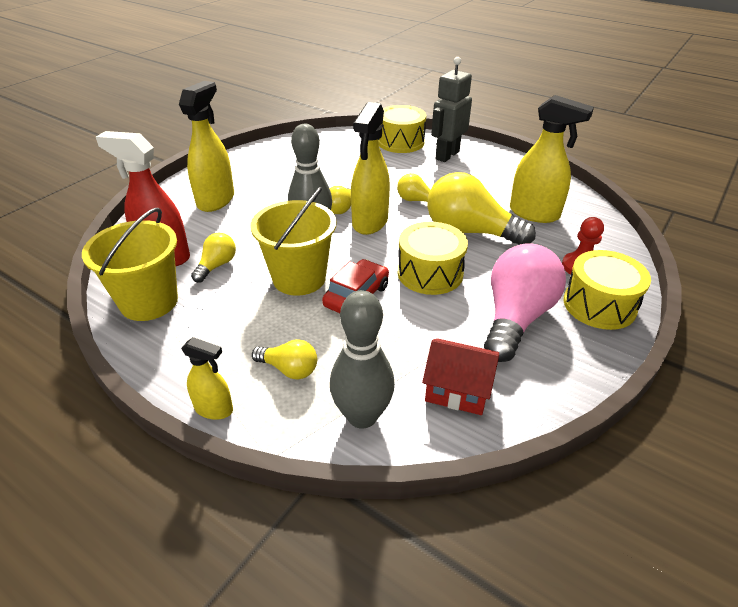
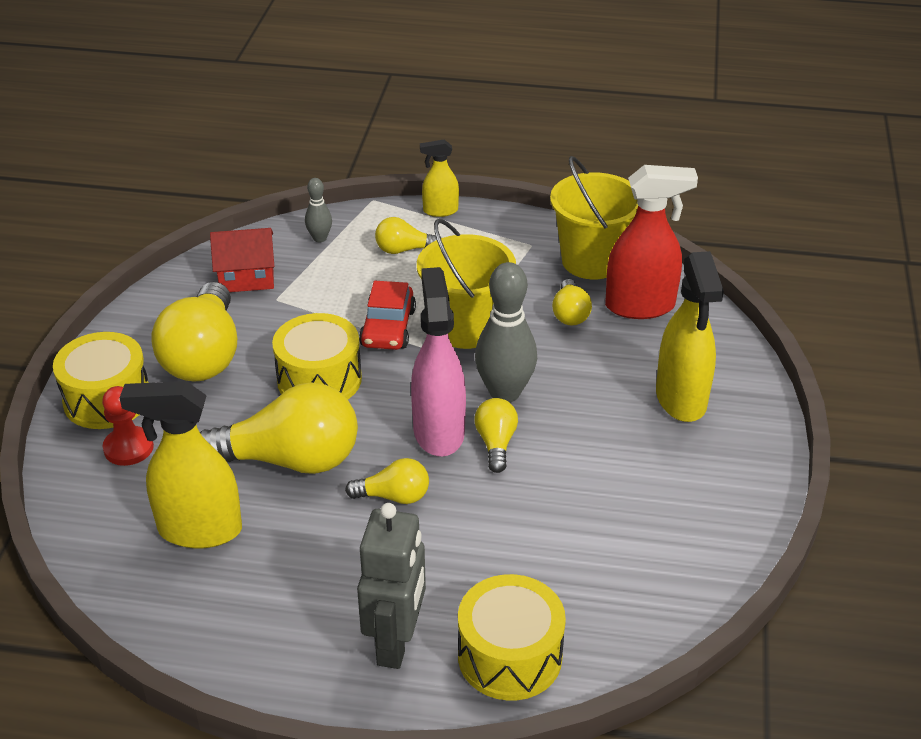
camera: 155 degrees right, 0 degrees up
grey bowling pin [330,290,395,429] -> grey bowling pin [305,178,332,242], size x0.51
yellow spray bottle [351,102,390,235] -> pink spray bottle [411,267,466,456]
pink light bulb [484,243,566,362] -> yellow light bulb [151,282,237,382]

